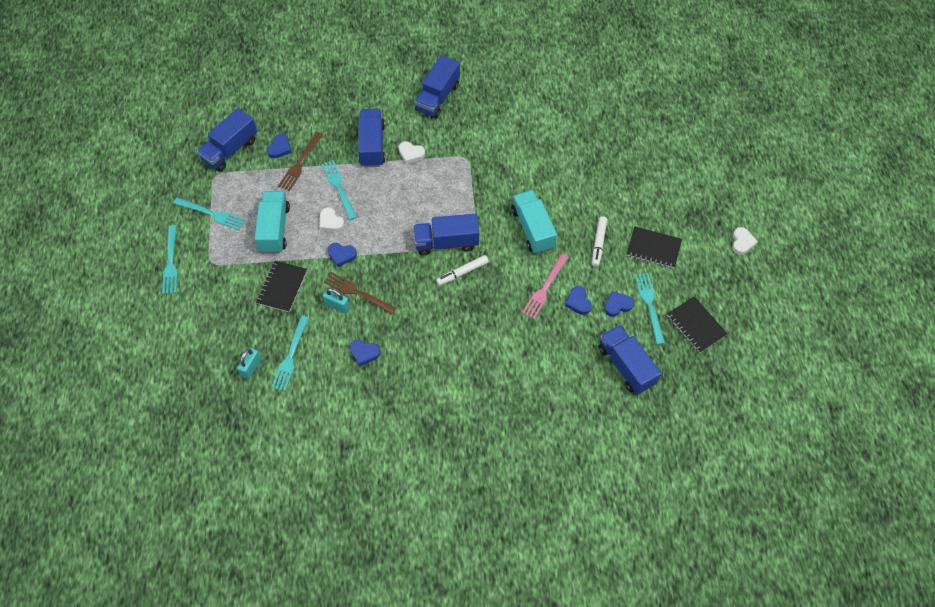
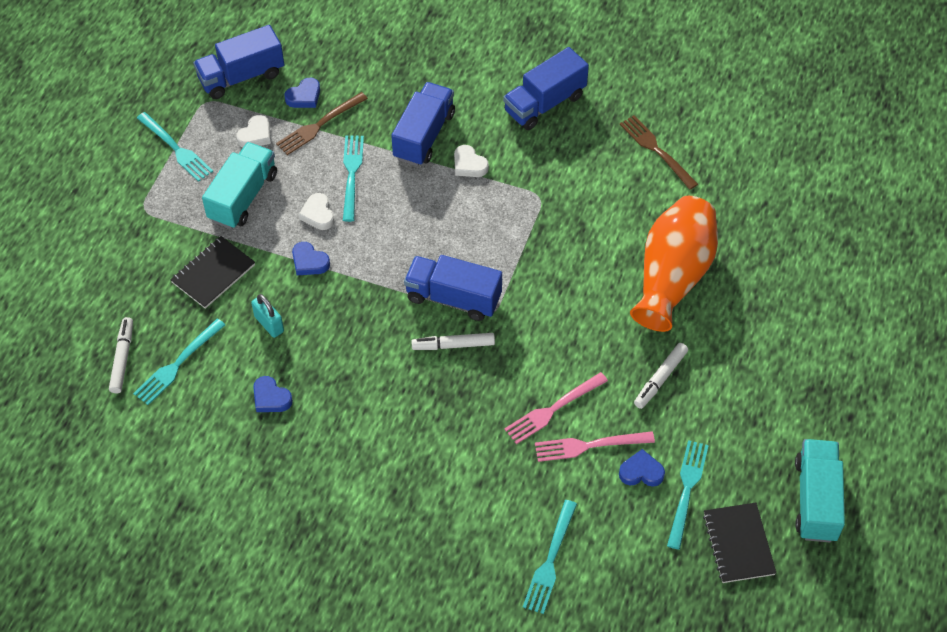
camera: 25 degrees right, 5 degrees down
turquoise fork [162,225,178,294] -> turquoise fork moved to [523,500,577,614]
turquoise padlock [237,348,261,379] -> white marker [109,317,133,393]
brown fork [324,272,396,314] -> brown fork moved to [620,115,698,190]
turquoise truck [511,190,557,254] -> turquoise truck moved to [795,439,845,542]
blue heart [565,286,591,315] -> pink fork [535,431,655,462]
blue truck [598,325,661,395] -> none
black notebook [627,226,682,268] -> none
white heart [732,227,758,255] -> white heart moved to [236,115,271,147]
none -> orange vase [630,196,718,332]

